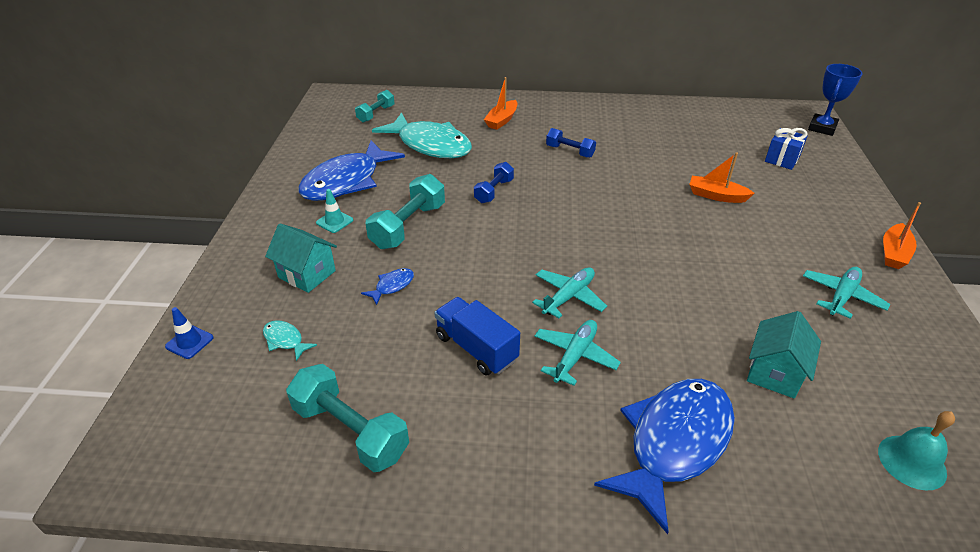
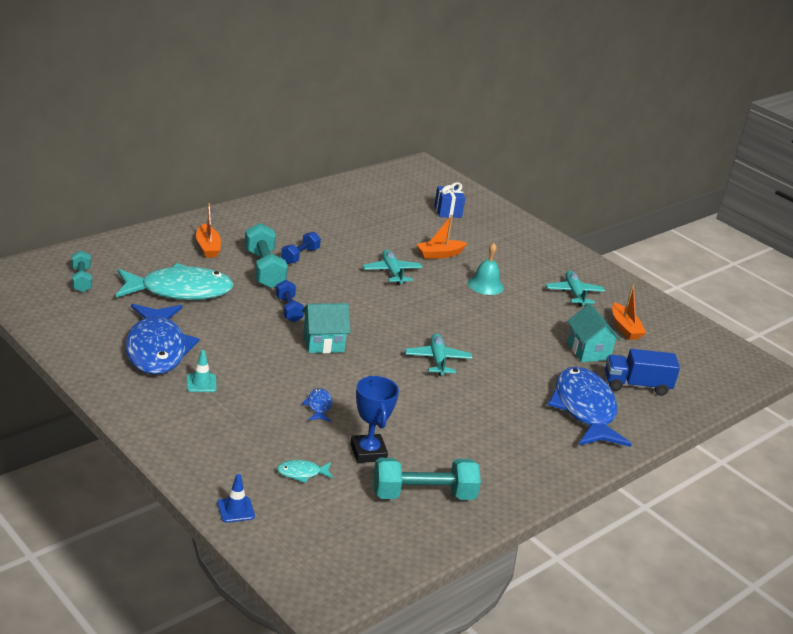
camera: 50 degrees left, 10 degrees down
turquoise house [265,223,337,293] -> turquoise house moved to [302,303,351,353]
turquoise dumbbell [366,174,445,249] -> turquoise dumbbell moved to [245,223,288,288]
blue truck [434,297,520,376] -> blue truck moved to [605,349,680,396]
turquoise plane [535,320,621,386] -> turquoise plane moved to [363,249,423,285]
blue dumbbell [546,128,596,158] -> blue dumbbell turned 45 degrees counterclockwise [281,232,321,264]
blue trophy [808,64,862,136] -> blue trophy moved to [350,376,399,463]
turquoise bell [878,411,955,490] -> turquoise bell moved to [468,243,504,295]
orange boat [883,202,921,269] -> orange boat moved to [612,284,646,340]

